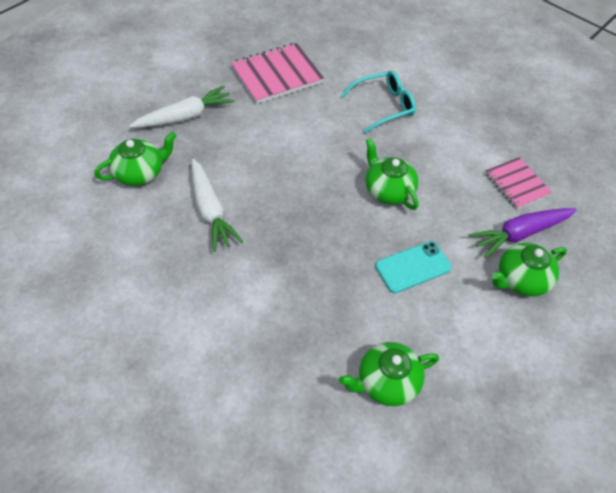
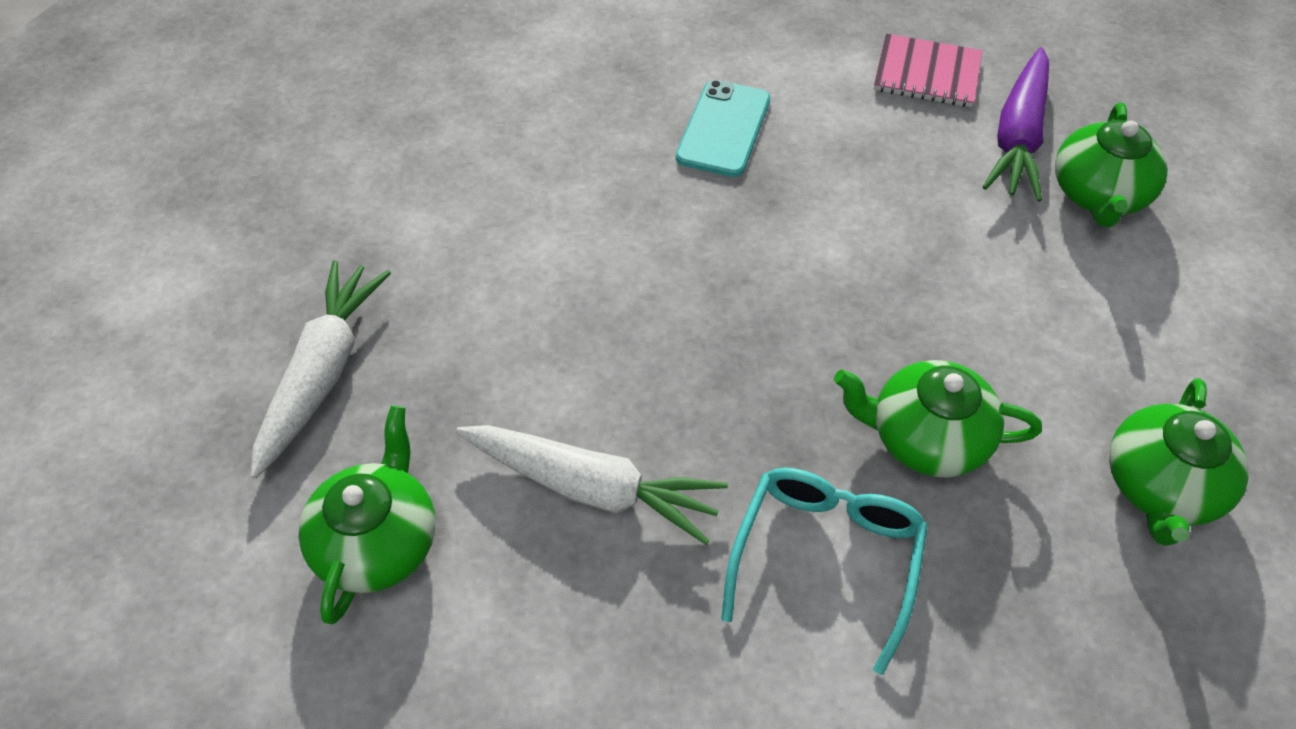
camera: 45 degrees left, 0 degrees up
pink notebook [231,43,324,104] -> none
turquoise glasses [341,71,416,133] -> turquoise glasses moved to [721,468,928,675]
green teapot [365,138,419,210] -> green teapot moved to [834,360,1042,478]
turquoise phone [375,241,452,293] -> turquoise phone moved to [676,80,770,177]

